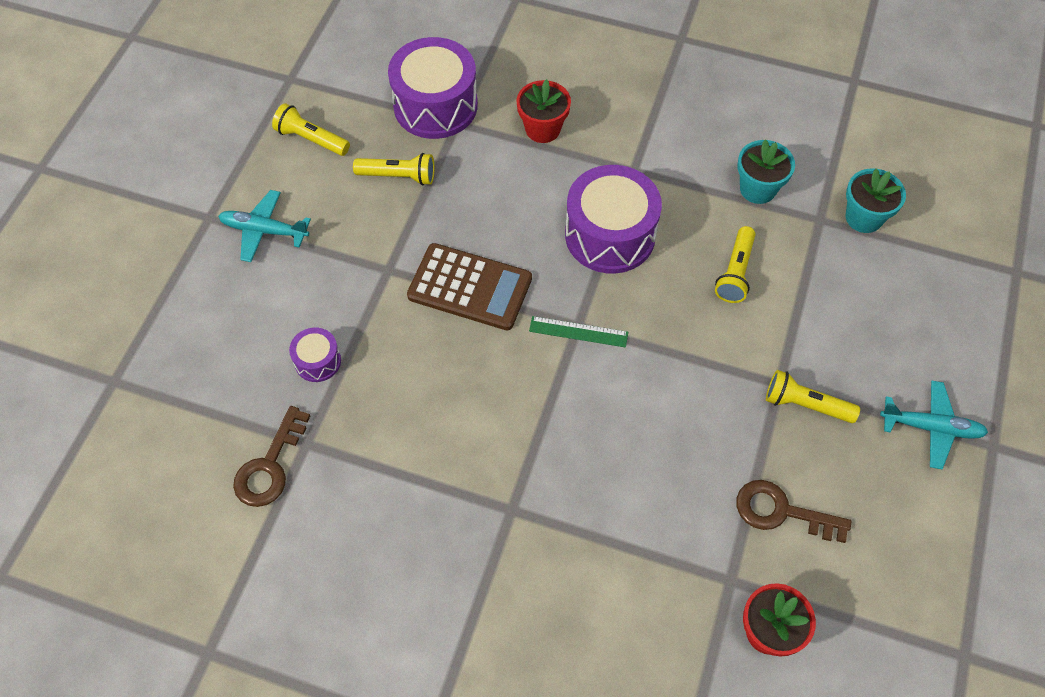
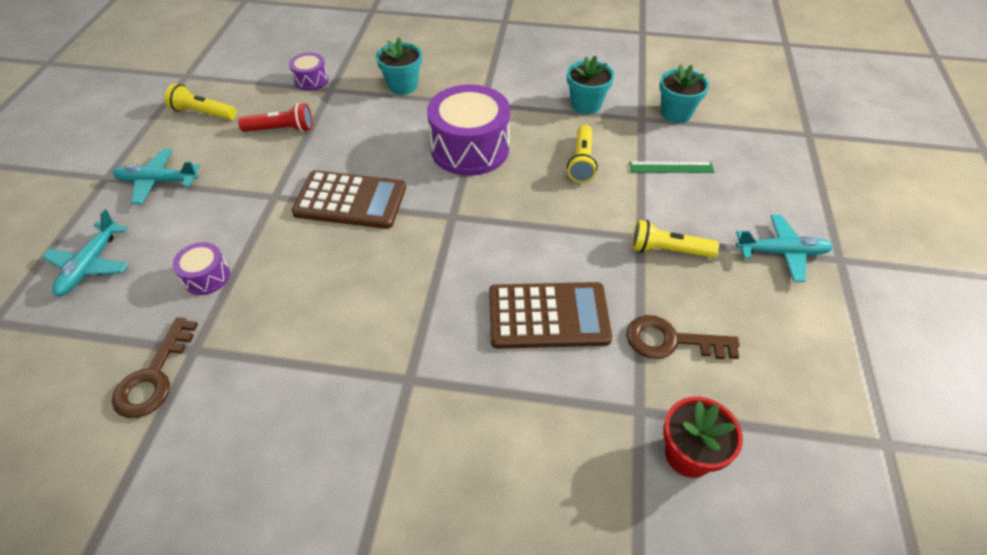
camera: 10 degrees left, 10 degrees down
yellow flashlight [353,153,434,185] -> red flashlight [238,103,312,132]
purple drum [388,37,478,139] -> purple drum [289,53,328,91], size x0.48
red flower pot [516,79,571,143] -> turquoise flower pot [376,38,422,95]
green ruler [529,316,628,348] -> green ruler moved to [629,162,714,173]
none -> turquoise plane [42,209,129,296]
none -> brown calculator [489,282,612,349]

